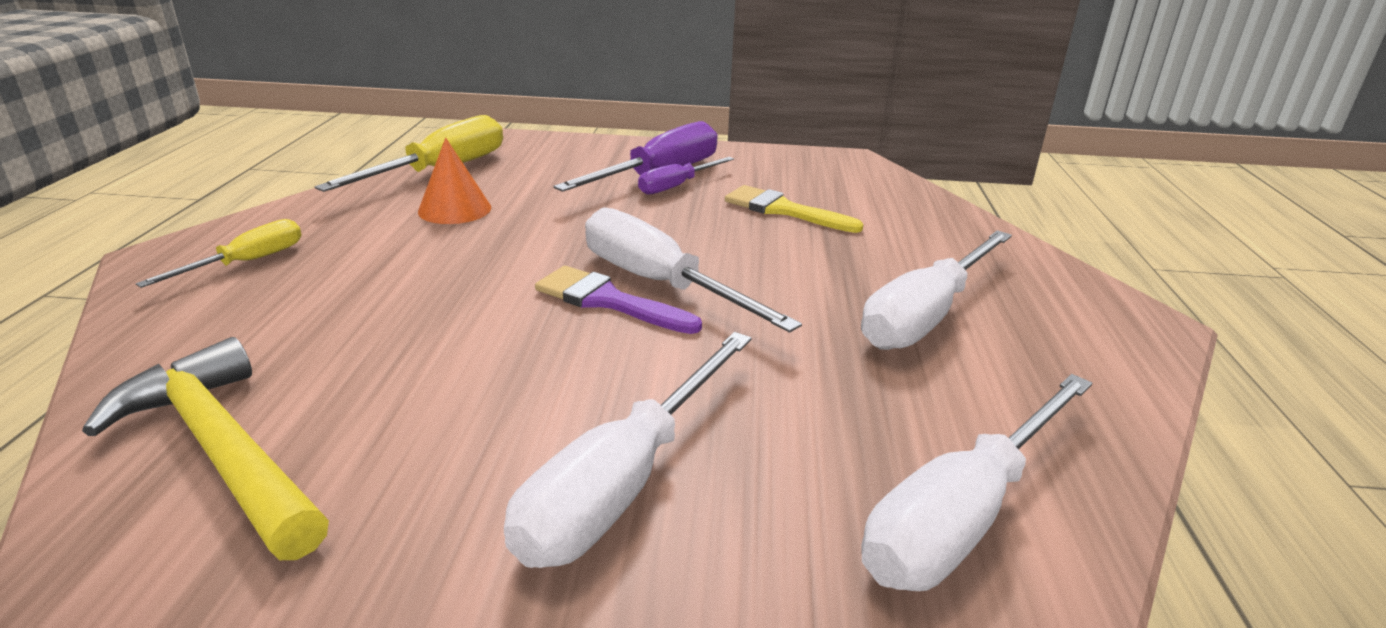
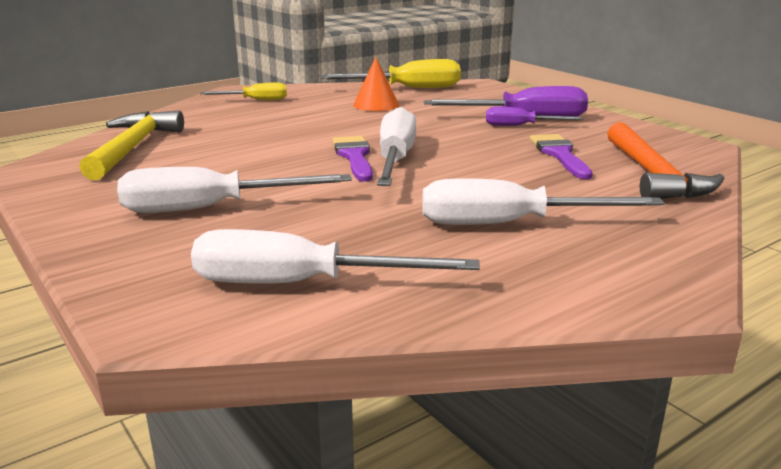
camera: 50 degrees right, 5 degrees down
yellow brush [725,185,864,233] -> purple brush [530,134,593,179]
none -> orange hammer [607,122,724,199]

